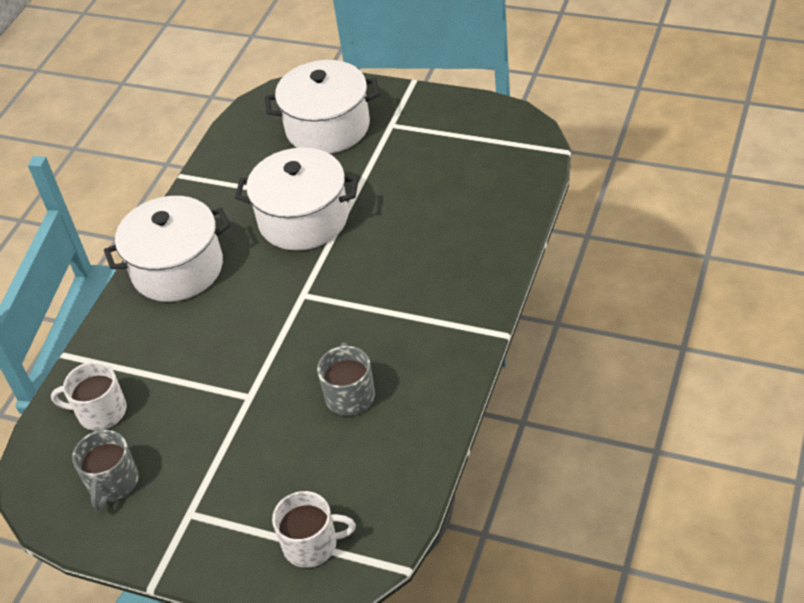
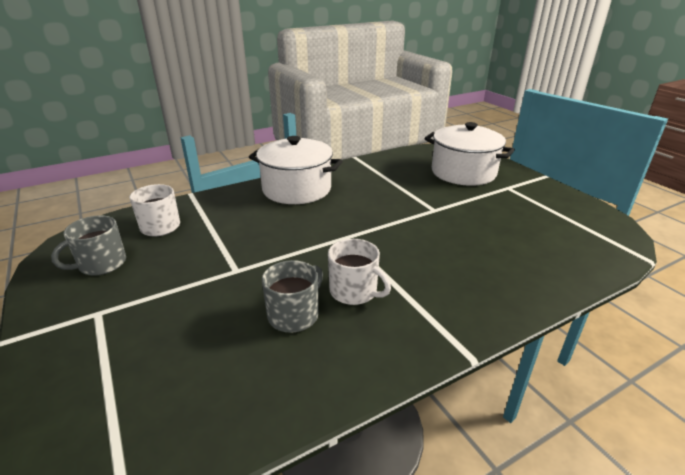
camera: 35 degrees right, 15 degrees down
white pot [235,147,359,250] -> none
white mug [272,491,356,568] -> white mug moved to [328,239,391,305]

